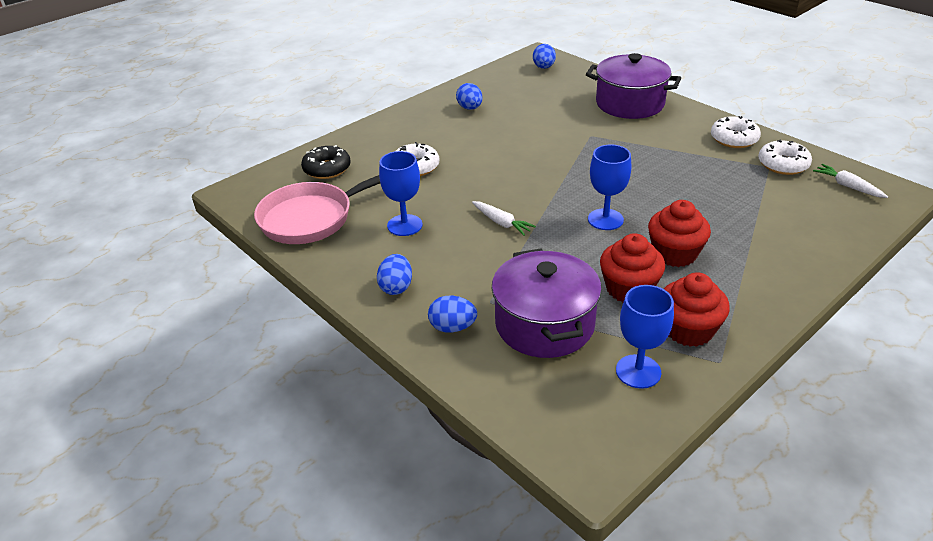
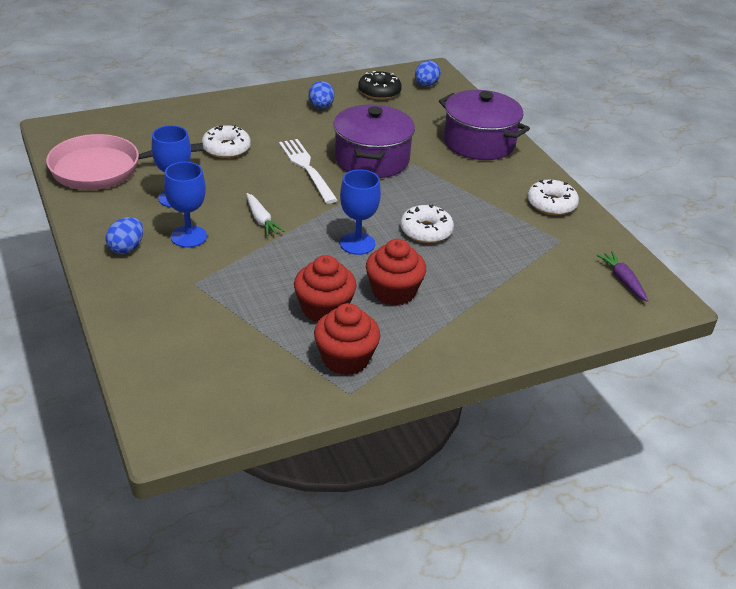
camera: 15 degrees right, 0 degrees up
black donut [301,145,350,179] -> black donut moved to [358,71,402,100]
blue egg [428,296,477,333] -> none
purple pot [492,248,602,358] -> purple pot moved to [333,104,415,178]
blue goblet [616,285,674,389] -> blue goblet moved to [164,162,207,248]
white donut [758,139,812,175] -> white donut moved to [400,205,454,243]
white carrot [813,164,888,198] -> purple carrot [596,251,648,301]
none -> white fork [279,139,338,204]

